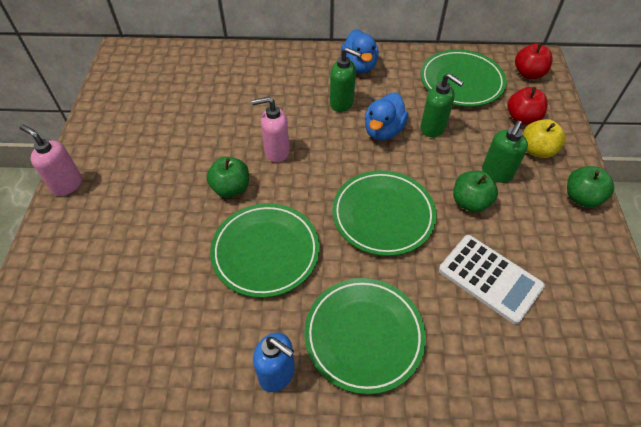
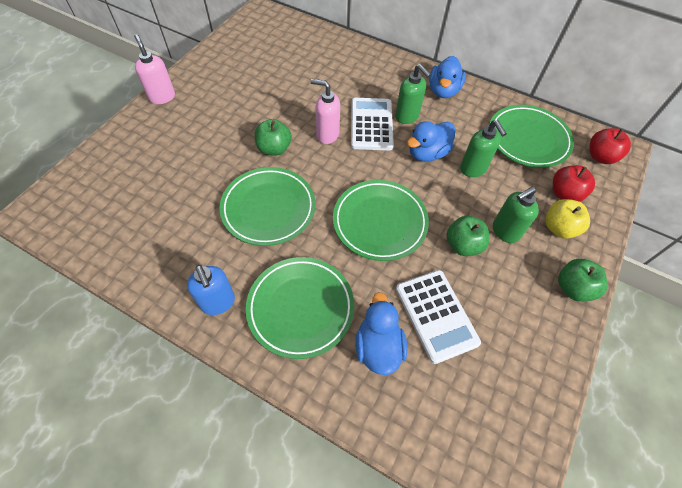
camera: 25 degrees right, 5 degrees up
none -> white calculator [351,98,394,150]
none -> blue duck [356,292,407,375]

